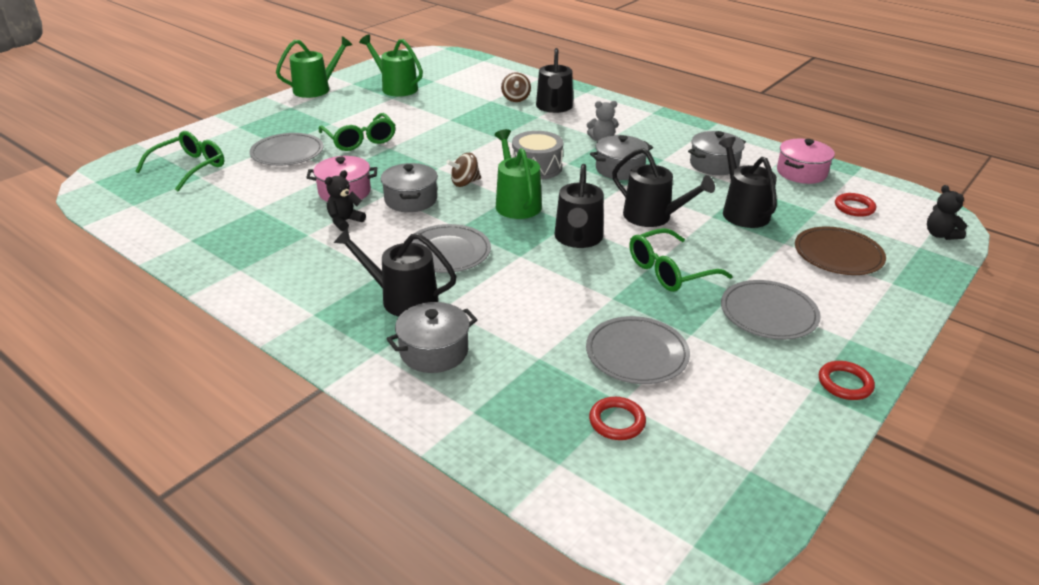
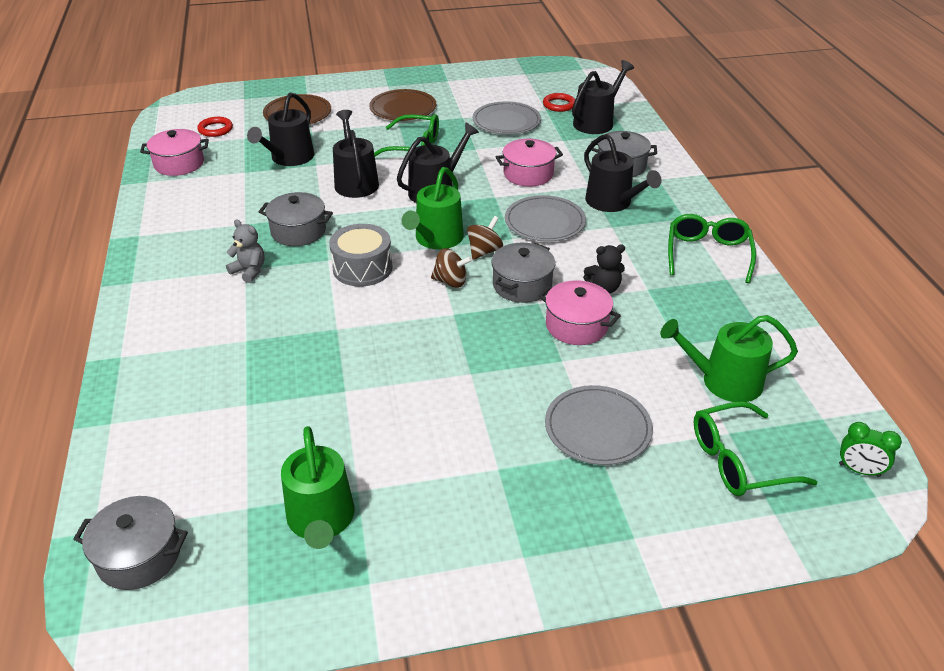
camera: 140 degrees left, 5 degrees up
green watering can [276,36,352,98] -> green watering can moved to [660,315,798,402]
green glasses [319,113,396,151] -> green glasses moved to [668,214,756,283]
brown spinning top [501,72,531,102] -> brown spinning top moved to [467,216,503,260]
black watering can [536,48,573,113] -> black watering can moved to [572,60,634,134]
grey pot [688,131,746,175] -> grey pot moved to [73,496,188,590]
grey plate [721,280,821,340] -> brown plate [369,89,436,121]
red ring [819,361,875,400] -> none
black teddy bear [927,185,967,240] -> none
none -> pink pot [496,139,563,187]
none -> green clock [839,422,902,477]

